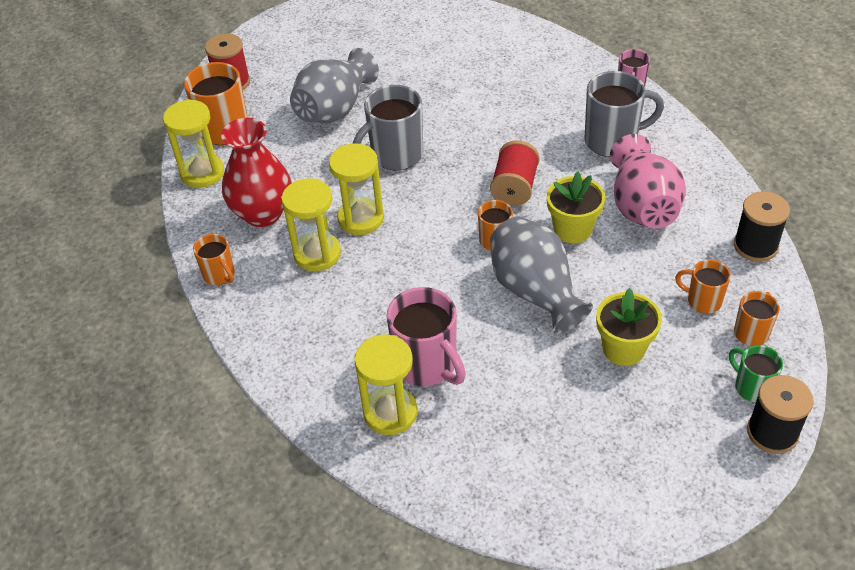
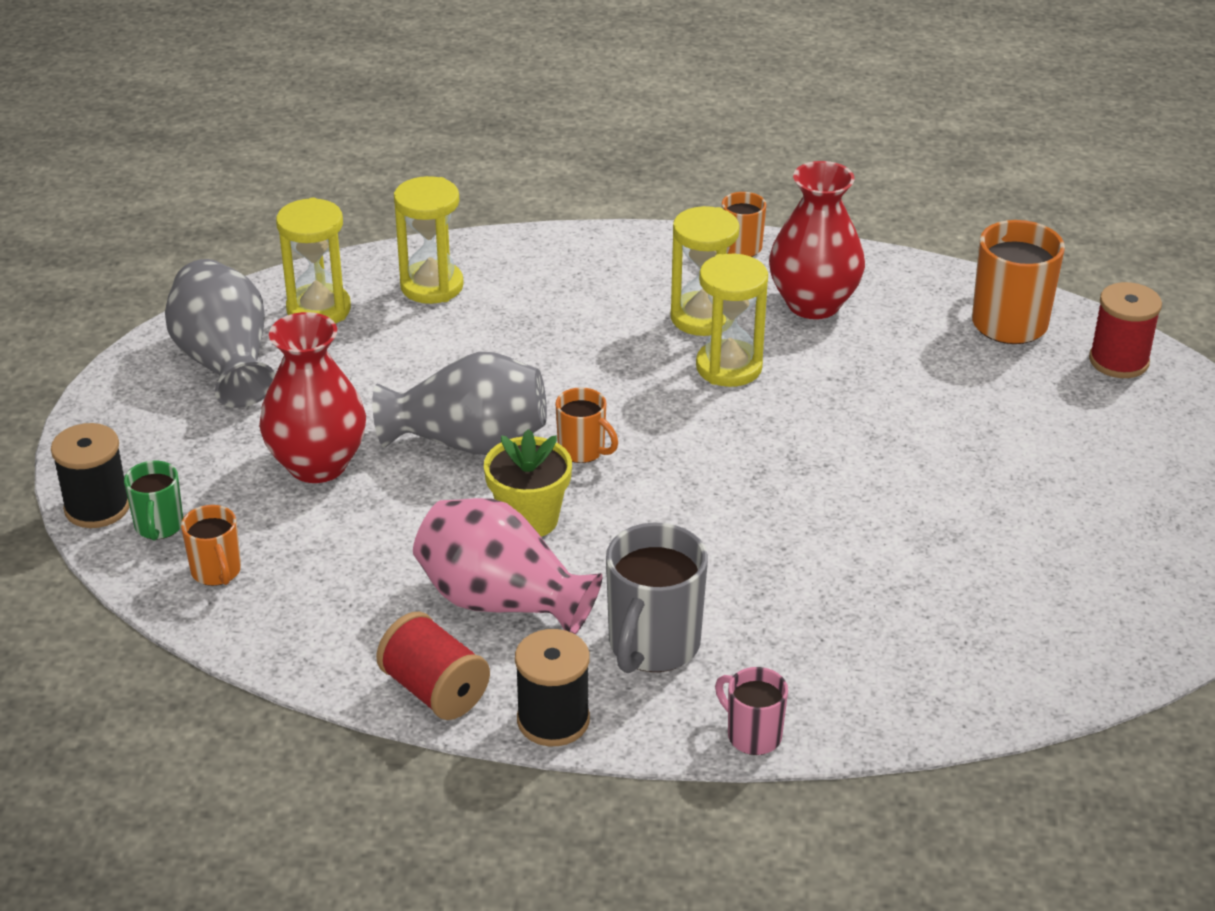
camera: 120 degrees right, 10 degrees down
yellow hourglass [163,99,224,188] -> yellow hourglass moved to [276,198,351,324]
grey vase [290,48,379,123] -> grey vase moved to [165,259,275,408]
grey mug [353,85,423,171] -> none
pink mug [386,287,466,386] -> none
red spool [490,140,540,206] -> red spool moved to [376,612,490,720]
yellow flower pot [596,288,662,366] -> red vase [259,312,366,483]
orange mug [675,260,731,314] -> none
green mug [729,345,783,402] -> green mug turned 90 degrees clockwise [124,461,183,540]
black spool [734,191,790,262] -> black spool moved to [515,629,590,746]

